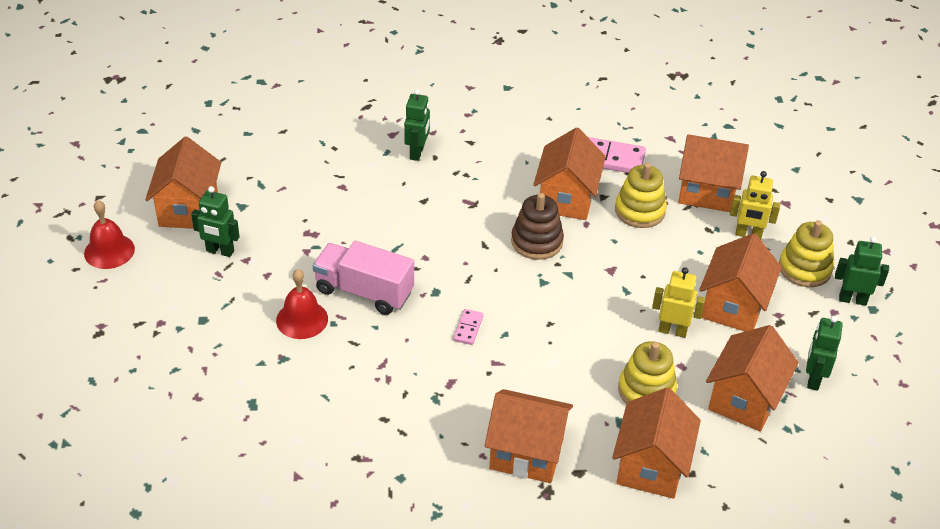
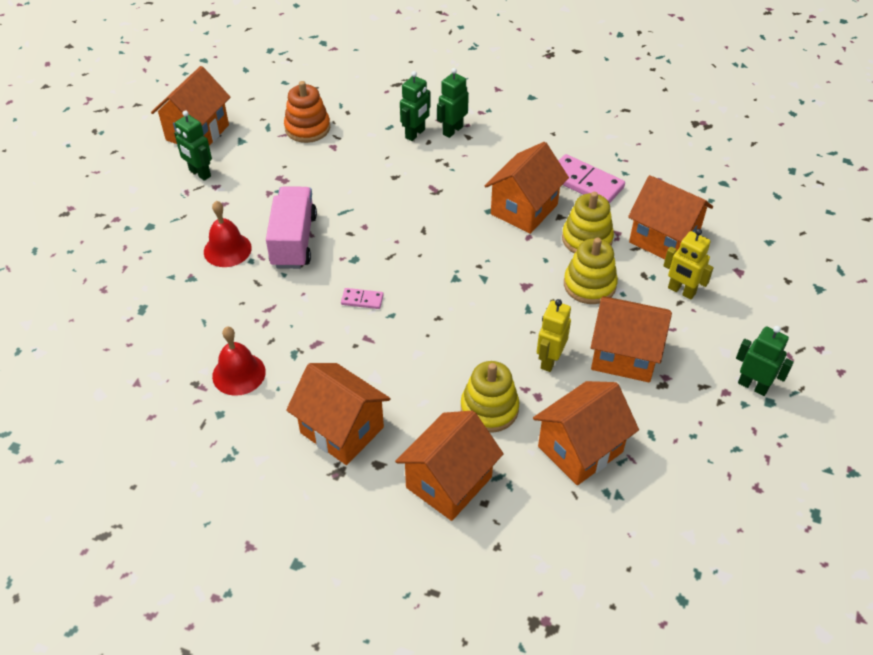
camera: 25 degrees right, 5 degrees up
red bell [84,200,135,269] -> red bell moved to [212,327,266,396]
pink truck [313,241,414,315] -> pink truck turned 45 degrees clockwise [266,186,317,269]
pink domino [453,309,484,345] -> pink domino turned 60 degrees clockwise [341,288,384,309]
brown stacking toy [511,193,564,260] -> none
yellow robot [652,267,705,338] -> yellow robot turned 105 degrees counterclockwise [537,299,571,372]
orange house [699,233,782,331] -> orange house turned 60 degrees clockwise [591,296,672,382]
yellow stacking toy [779,220,834,287] -> yellow stacking toy moved to [564,238,618,304]
green robot [806,316,843,391] -> green robot moved to [437,68,469,138]
none -> orange stacking toy [284,81,330,143]

